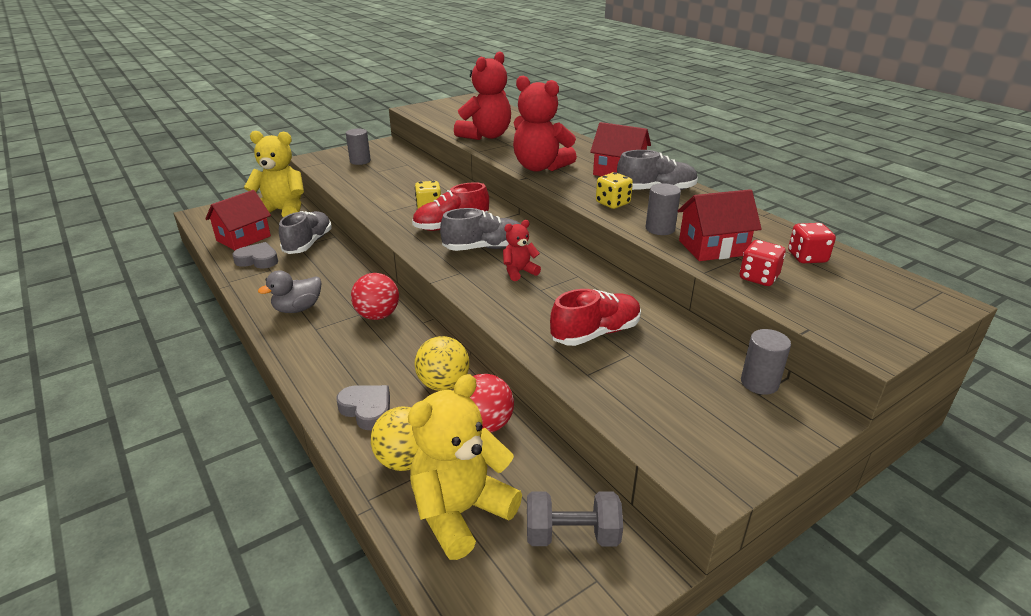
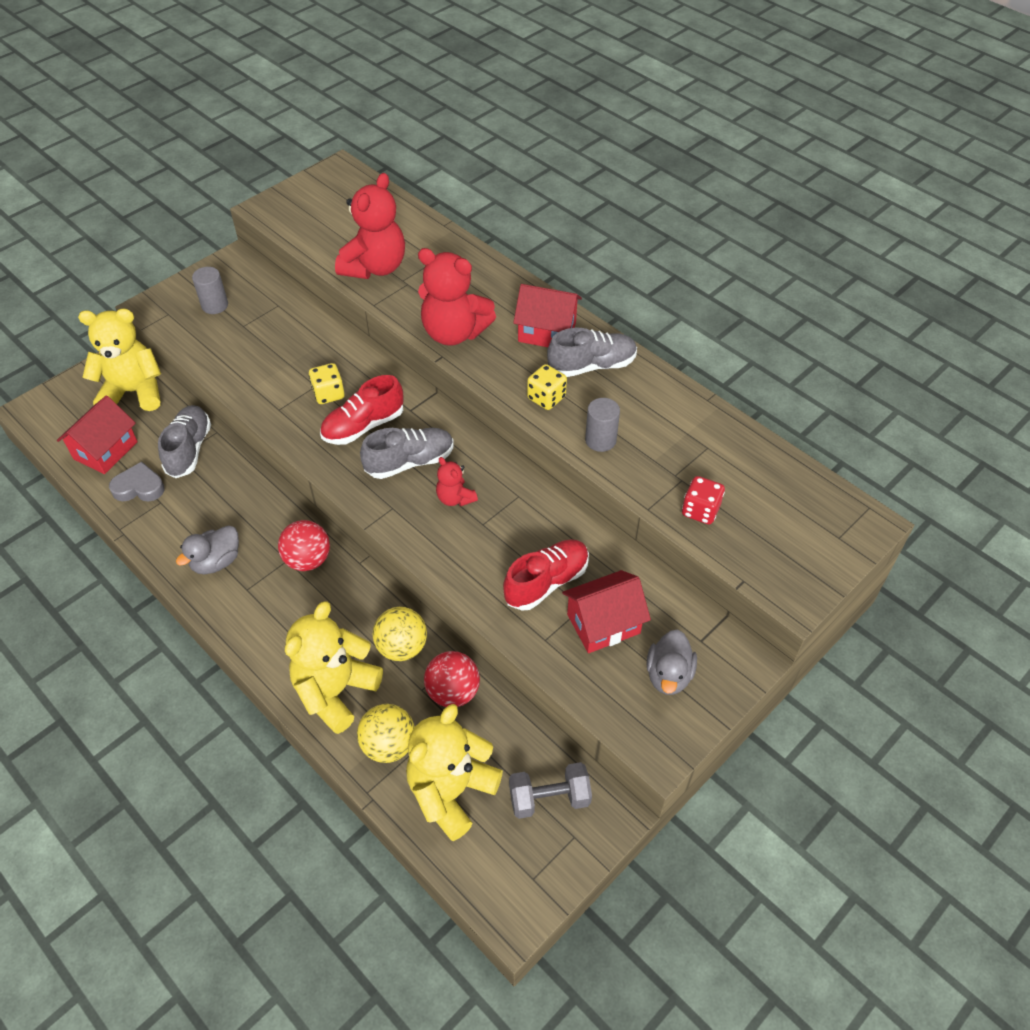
camera: 10 degrees left, 20 degrees up
grey heart [336,385,390,430] -> yellow teddy bear [285,601,383,734]
red teddy bear [503,220,541,281] -> red teddy bear turned 90 degrees counterclockwise [436,457,478,506]
red house [677,189,762,261] -> red house moved to [562,570,651,653]
grey cylinder [741,329,791,395] -> none
red dice [788,223,836,263] -> none
none -> grey duck [646,630,697,695]

